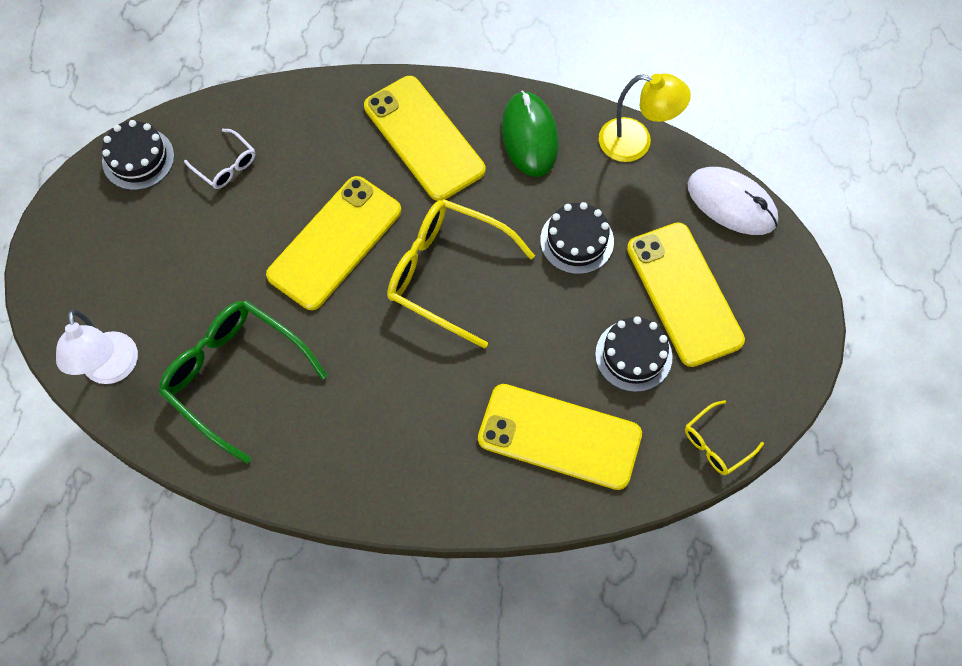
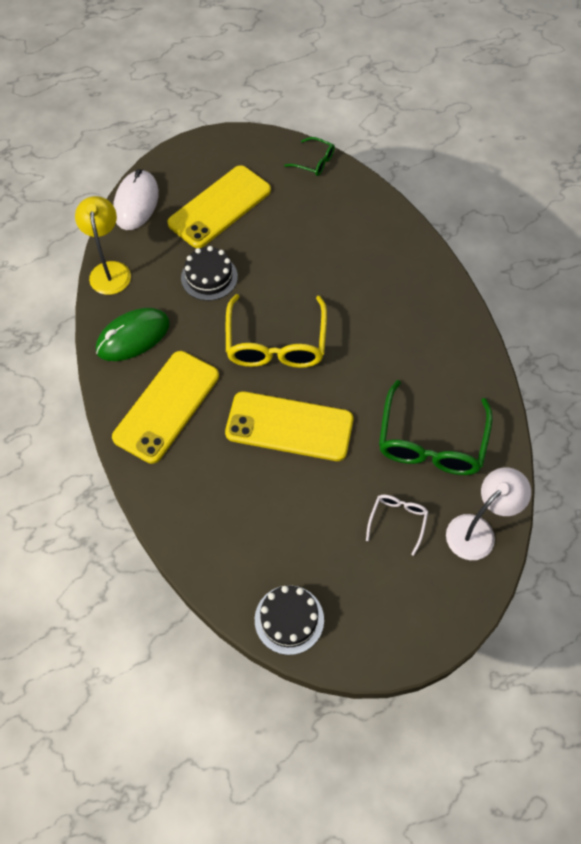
camera: 115 degrees left, 5 degrees down
white glasses [184,129,255,189] -> white glasses moved to [366,495,428,556]
yellow phone [478,384,642,490] -> none
black cake [595,316,672,392] -> none
yellow glasses [685,400,764,475] -> green glasses [284,137,335,176]

